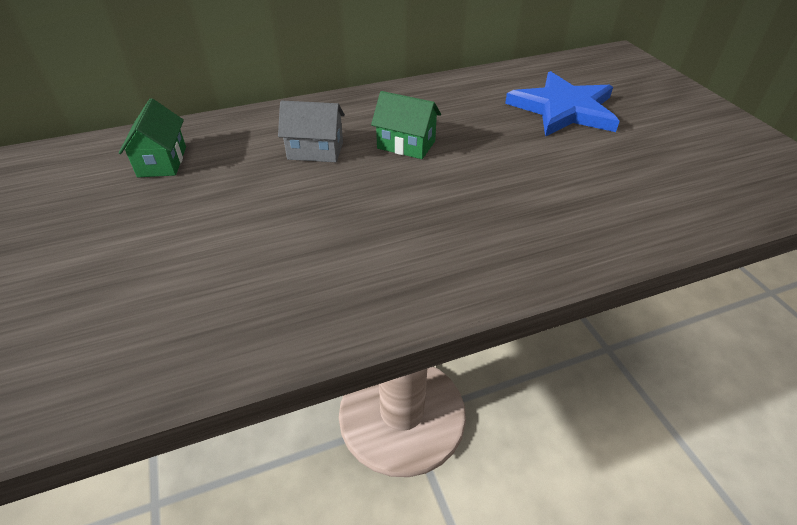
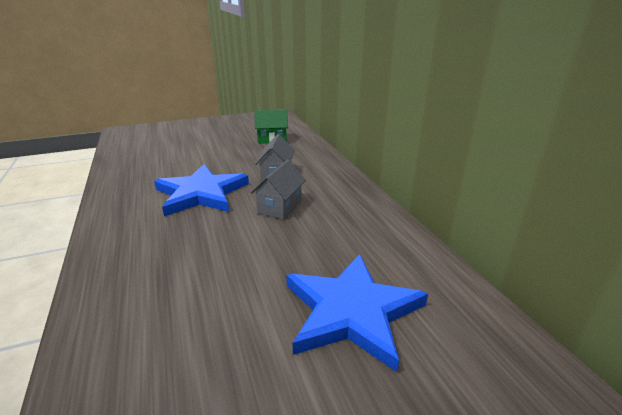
camera: 90 degrees right, 15 degrees down
green house [371,91,441,159] -> grey house [251,160,306,219]
none -> blue star [154,164,249,216]

